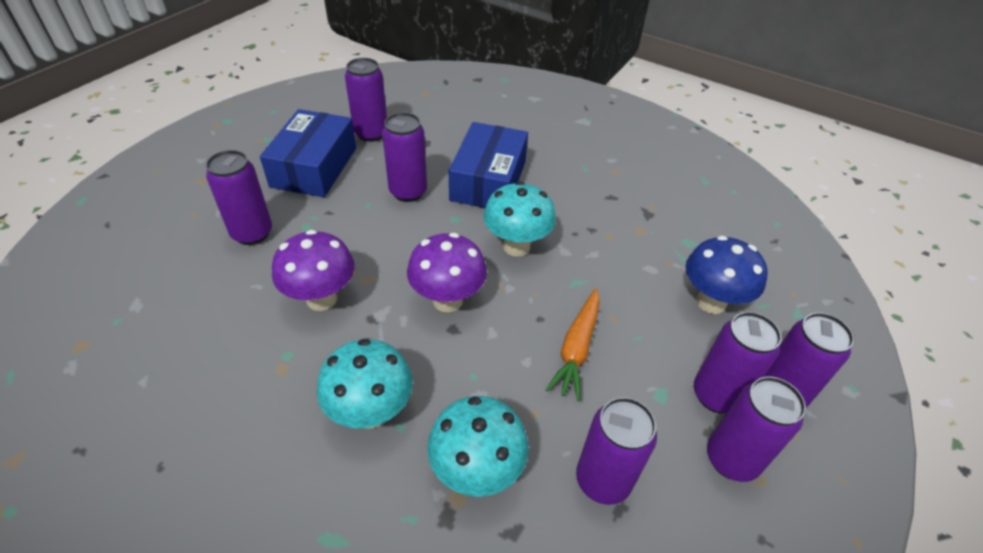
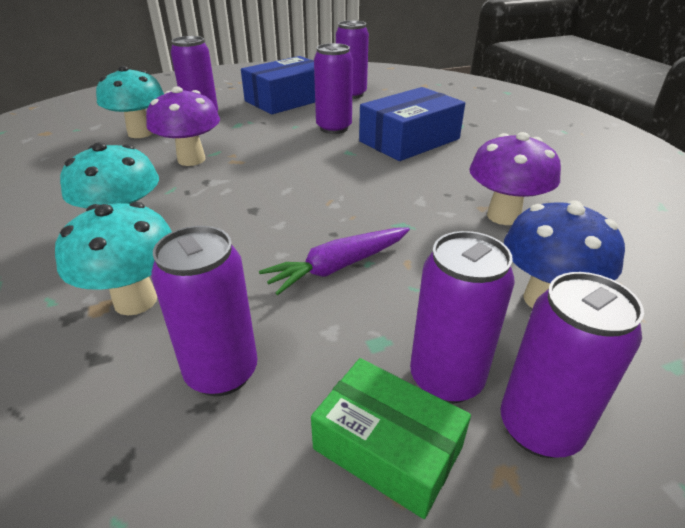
camera: 40 degrees right, 10 degrees down
purple mushroom [407,233,487,312] -> purple mushroom moved to [470,132,561,225]
turquoise mushroom [483,181,556,257] -> turquoise mushroom moved to [96,66,164,138]
orange carrot [546,288,600,401] -> purple carrot [259,227,410,295]
purple can [707,376,806,482] -> green box [311,358,471,519]

